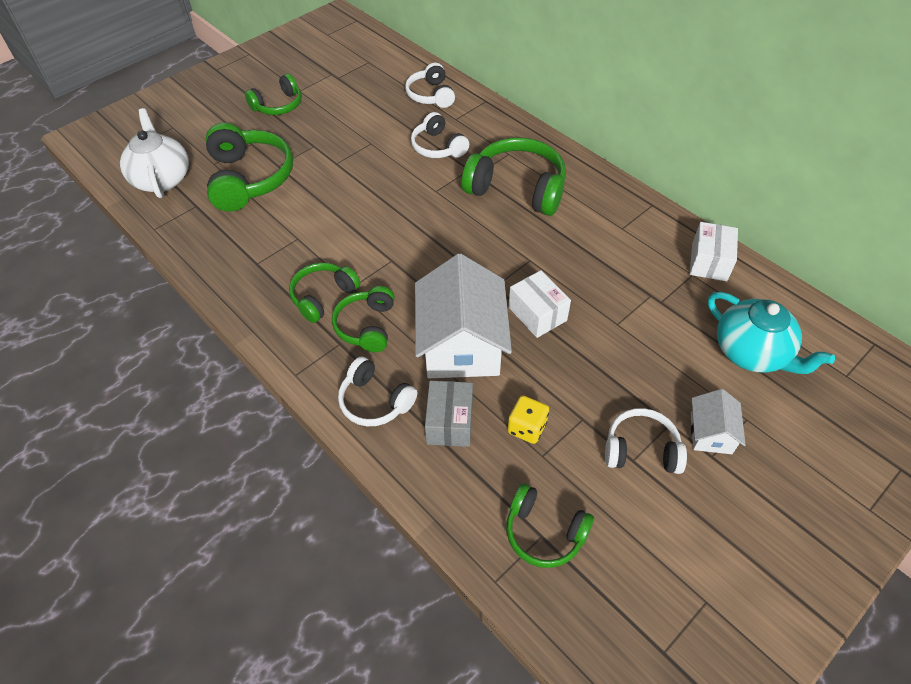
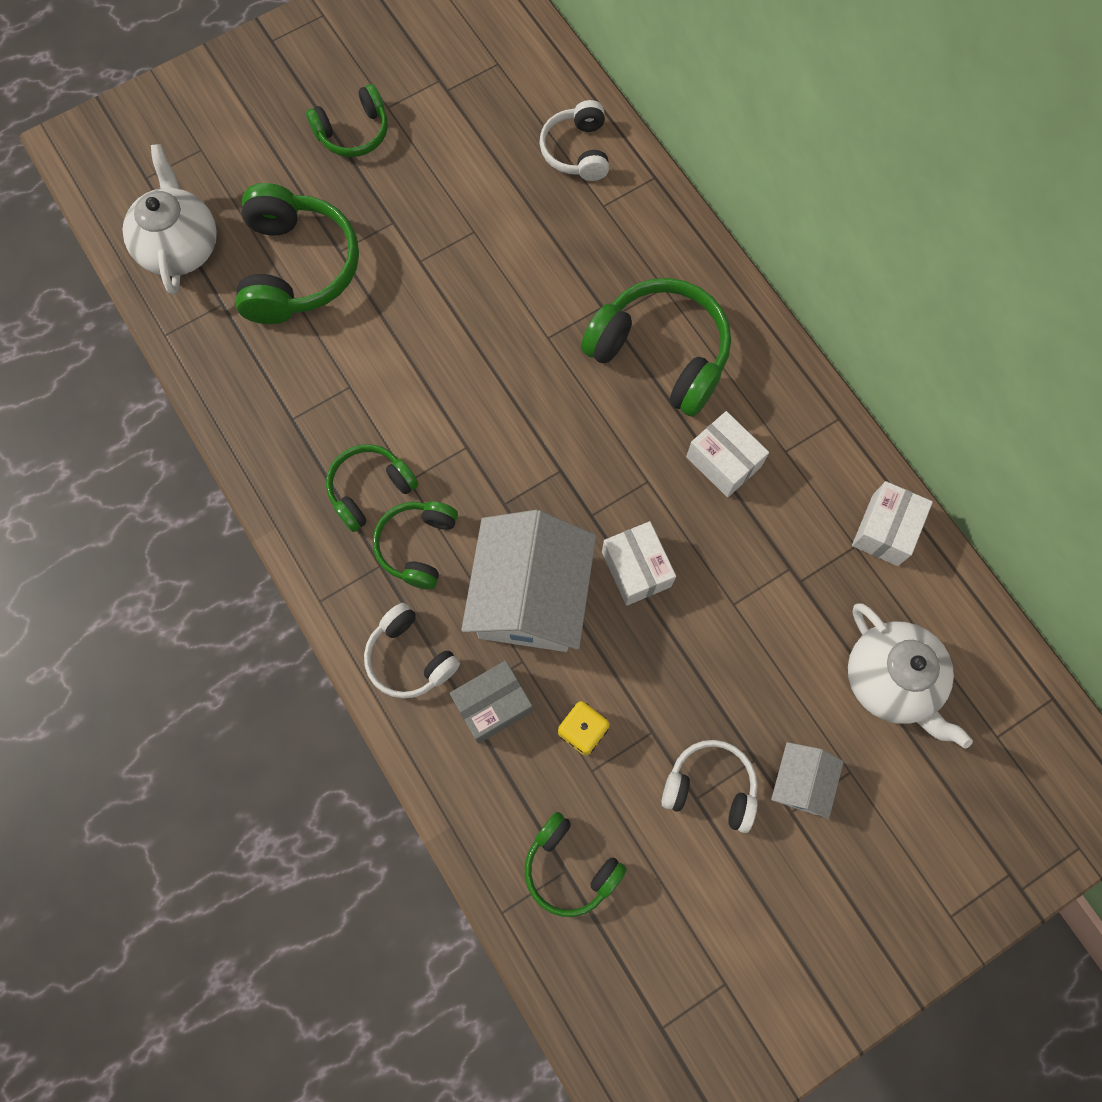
camera: 10 degrees right, 20 degrees up
white headphones [411,112,469,158] -> none
grey box [425,381,473,447] -> grey box turned 45 degrees clockwise [450,660,533,744]
turquoise teapot [708,292,835,374] -> white teapot [848,603,973,749]
none -> white box [686,411,769,497]

